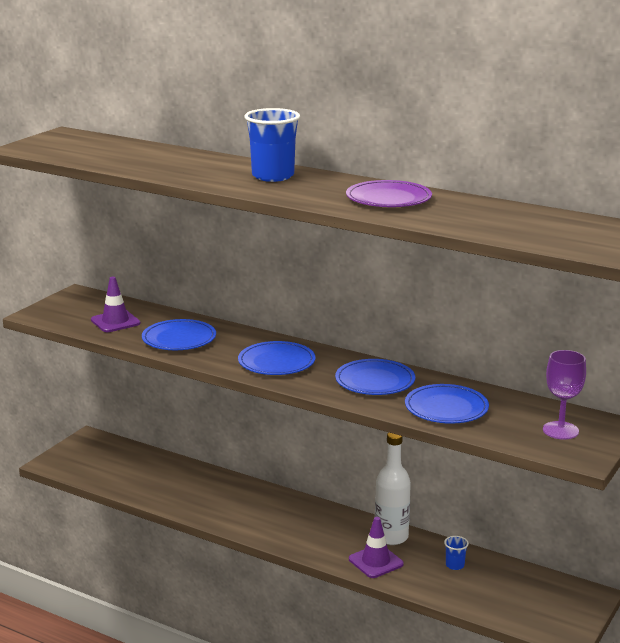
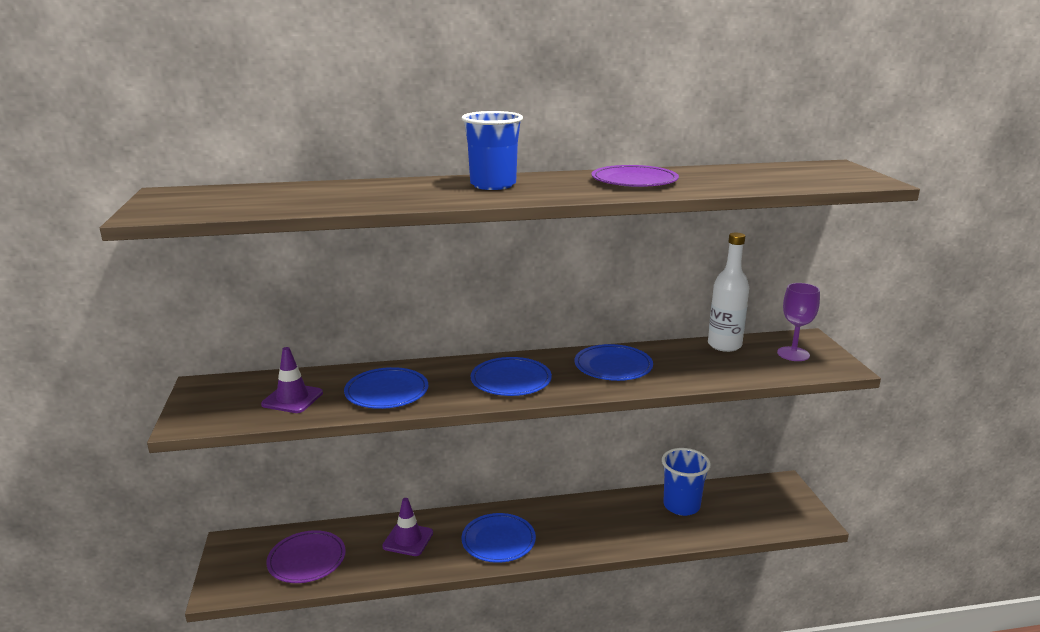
camera: 40 degrees left, 0 degrees up
purple traffic cone [349,517,404,578] -> purple traffic cone moved to [382,498,433,556]
white bottle [375,433,411,545] -> white bottle moved to [708,233,749,352]
blue plate [405,384,489,424] -> blue plate moved to [461,513,536,563]
blue cup [444,536,469,570] -> blue cup [662,448,711,516], size x2.17
none -> purple plate [266,530,346,583]

